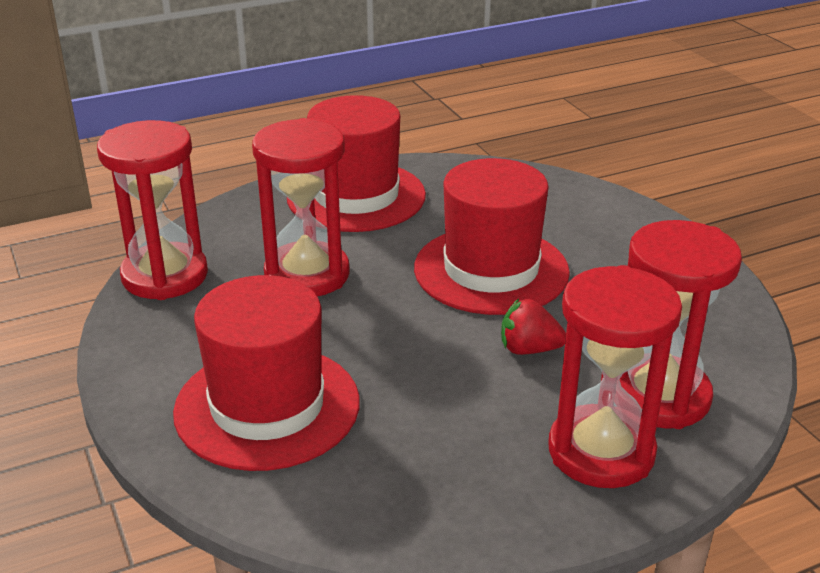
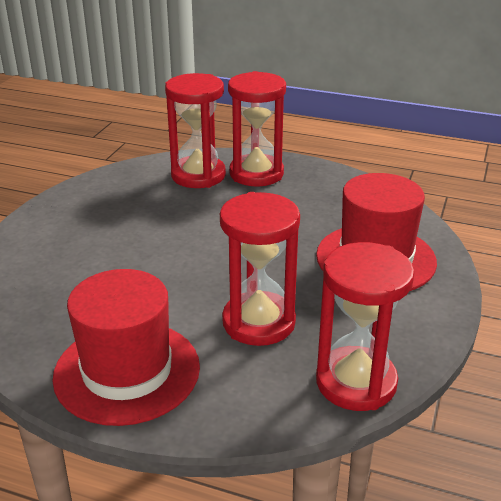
camera: 135 degrees left, 0 degrees up
red hat [414,158,570,315] -> none
red strawberry [501,299,566,355] -> none

